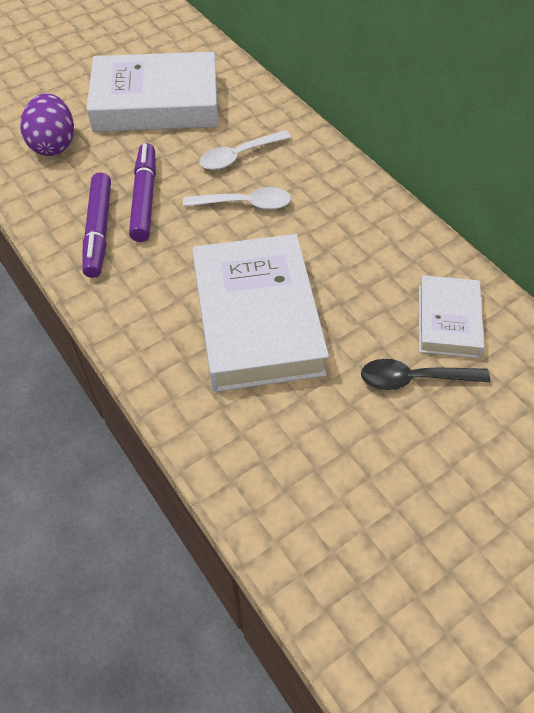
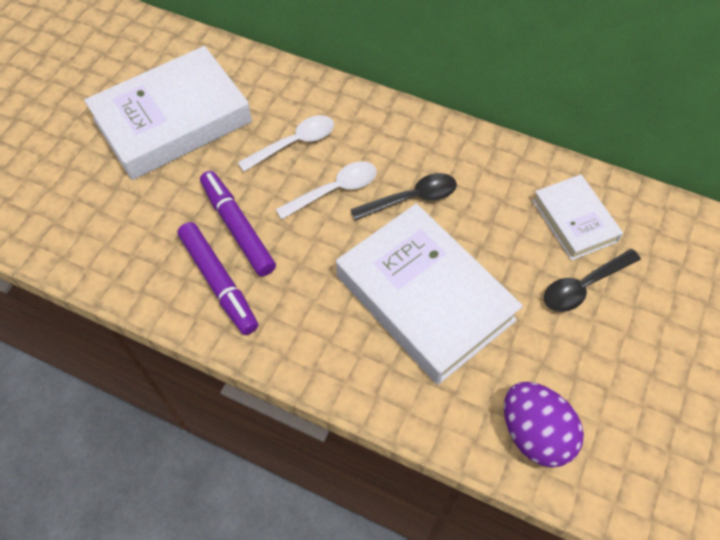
camera: 30 degrees left, 5 degrees up
purple egg [20,93,74,156] -> purple egg moved to [504,382,584,467]
white spoon [199,130,292,170] -> white spoon turned 150 degrees counterclockwise [238,115,334,172]
none -> black spoon [350,173,457,221]

